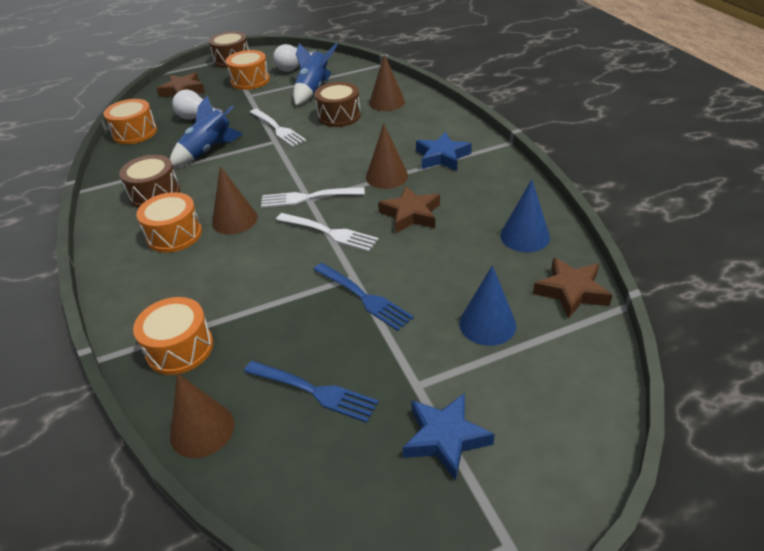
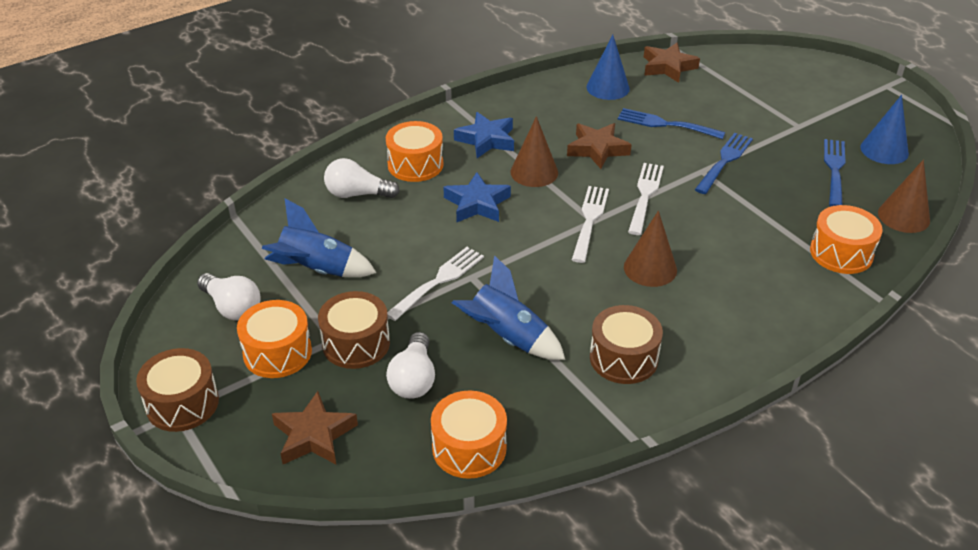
camera: 105 degrees left, 0 degrees up
orange drum [136,192,202,253] -> orange drum moved to [386,121,443,182]
white fork [261,187,365,208] -> white fork turned 150 degrees counterclockwise [572,186,609,263]
brown drum [315,82,361,127] -> brown drum moved to [318,291,390,369]
brown cone [369,54,405,111] -> white light bulb [324,158,400,198]
blue star [403,393,495,481] -> blue star moved to [443,172,511,222]
blue cone [459,265,516,346] -> blue cone moved to [860,95,909,164]
none -> blue fork [617,108,725,139]

